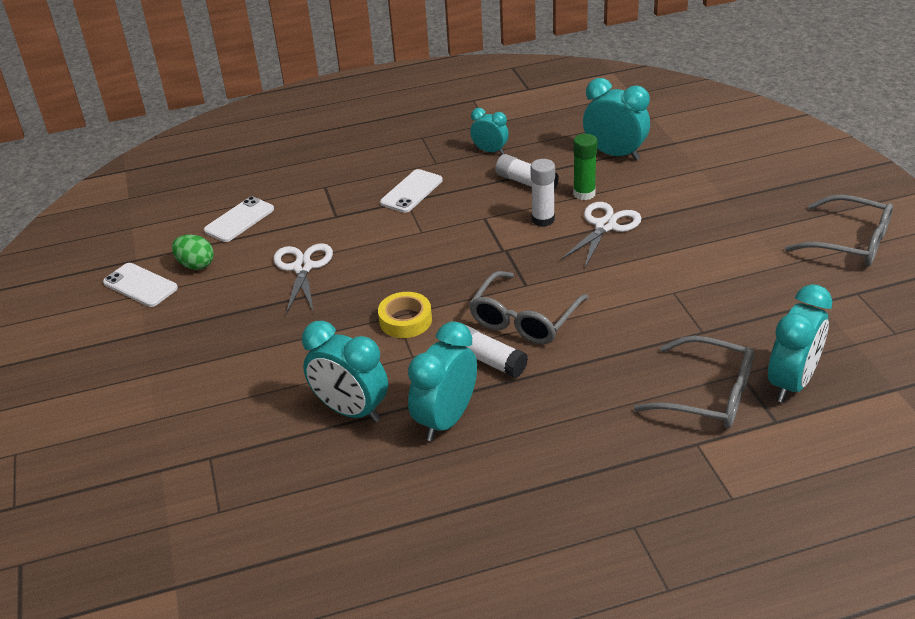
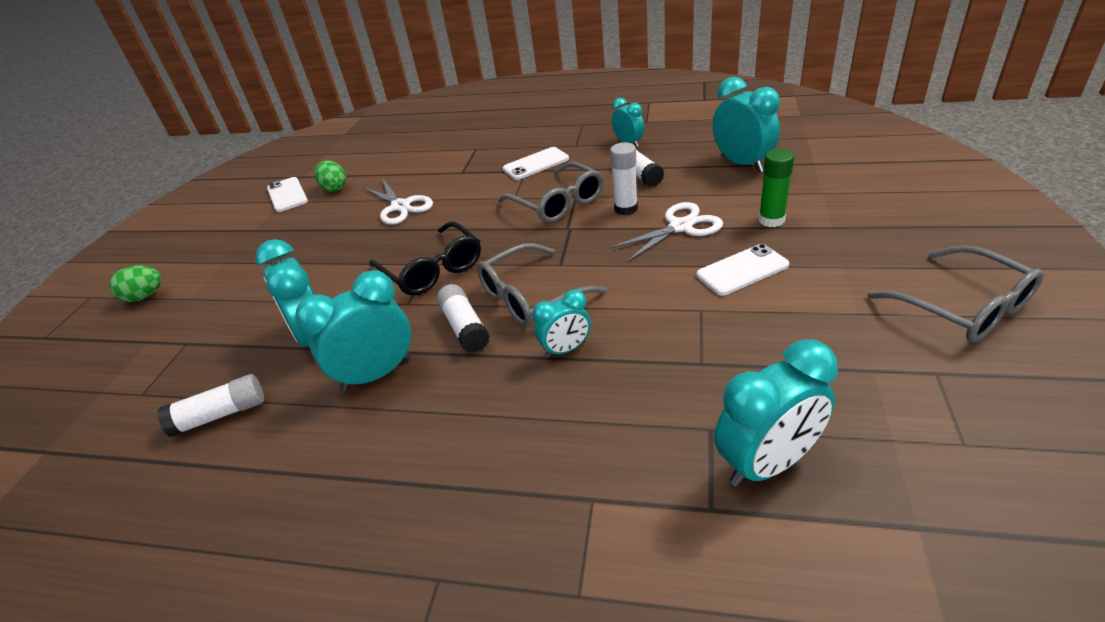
camera: 30 degrees right, 0 degrees up
white phone [204,196,274,242] -> white phone moved to [697,244,789,296]
white scissors [274,243,333,314] -> white scissors turned 120 degrees clockwise [363,178,433,225]
yellow tape [378,292,432,338] -> black glasses [369,221,481,296]
green glue stick [573,134,597,200] -> green glue stick moved to [759,149,794,227]
grey glasses [633,336,754,428] -> grey glasses moved to [498,162,604,223]
none -> green egg [109,265,161,302]
none -> white glue stick [157,374,264,437]
none -> turquoise clock [533,290,591,358]

